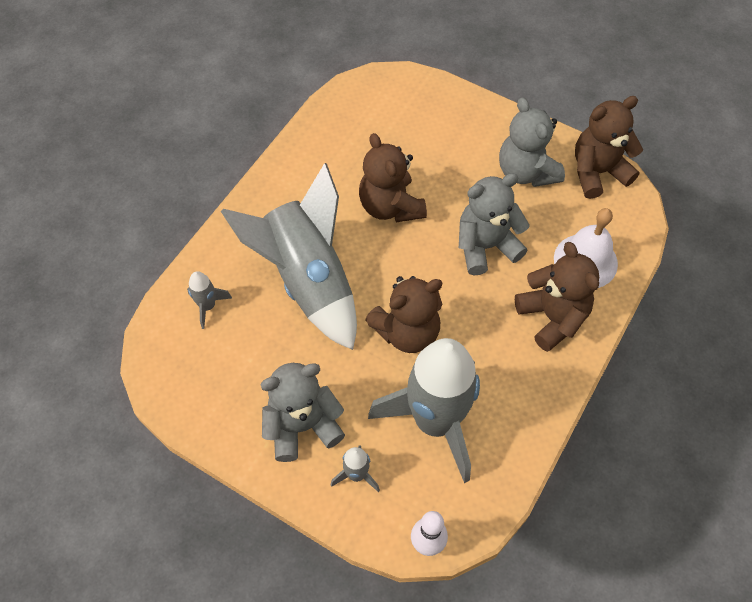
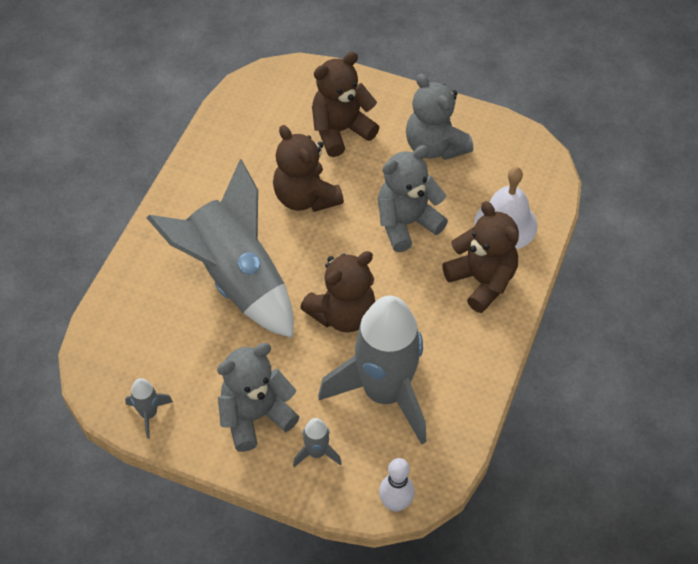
camera: 10 degrees left, 5 degrees down
grey rocket [187,271,232,329] -> grey rocket moved to [125,378,173,439]
brown teddy bear [575,96,643,199] -> brown teddy bear moved to [312,52,380,157]

